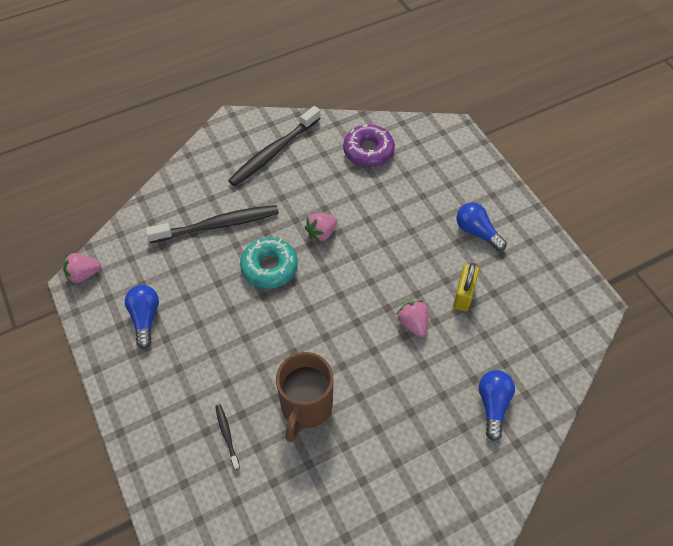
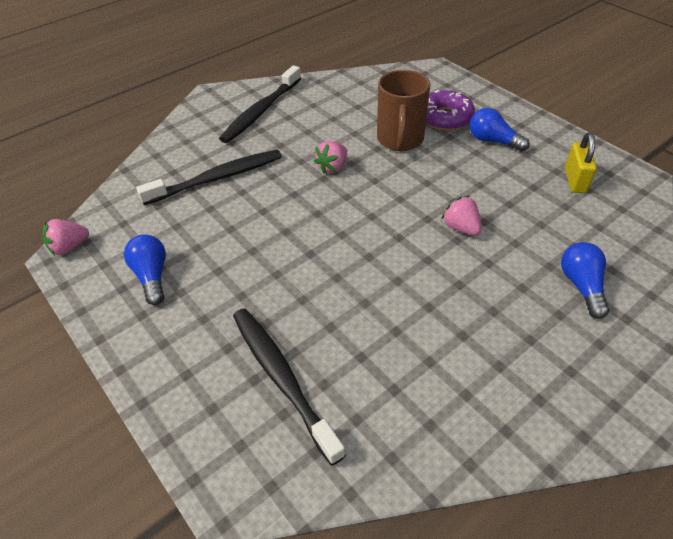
camera: 10 degrees left, 10 degrees down
black toothbrush [215,404,240,470] -> black toothbrush [233,308,346,465], size x2.22
turquoise donut [240,237,298,289] -> none
brown mug [276,352,333,442] -> brown mug moved to [377,70,430,151]
purple donut [343,124,395,167] -> purple donut moved to [426,90,475,130]
yellow padlock [453,263,479,311] -> yellow padlock moved to [565,133,597,193]

